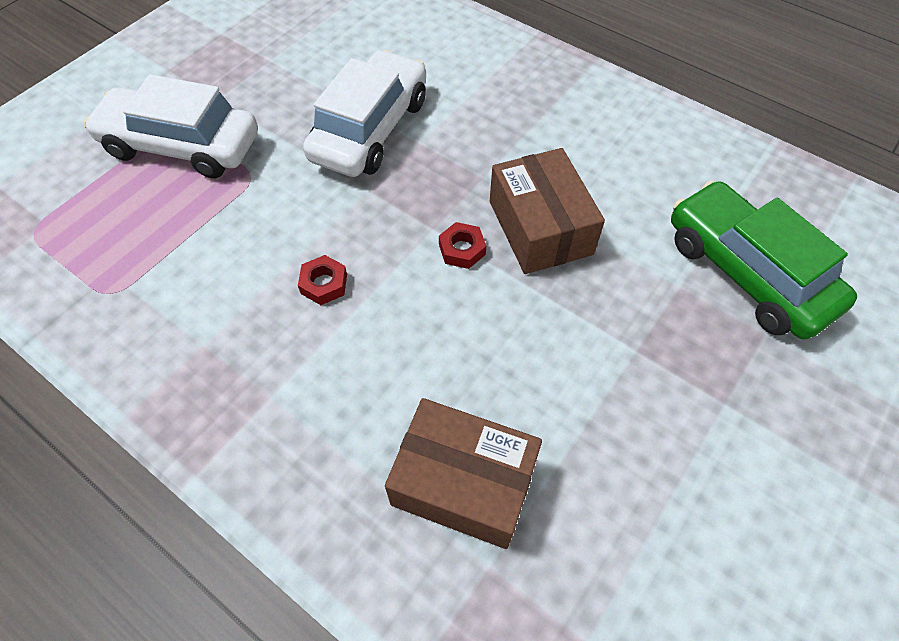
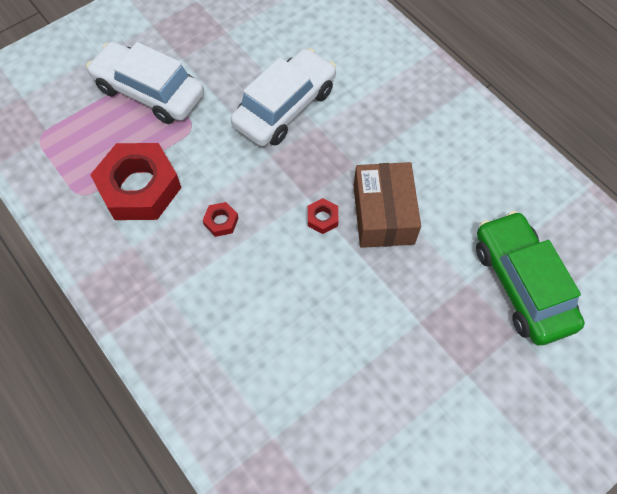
camera: 15 degrees right, 5 degrees up
brown box [385,398,542,549] -> none
none -> red nut [90,143,182,220]

